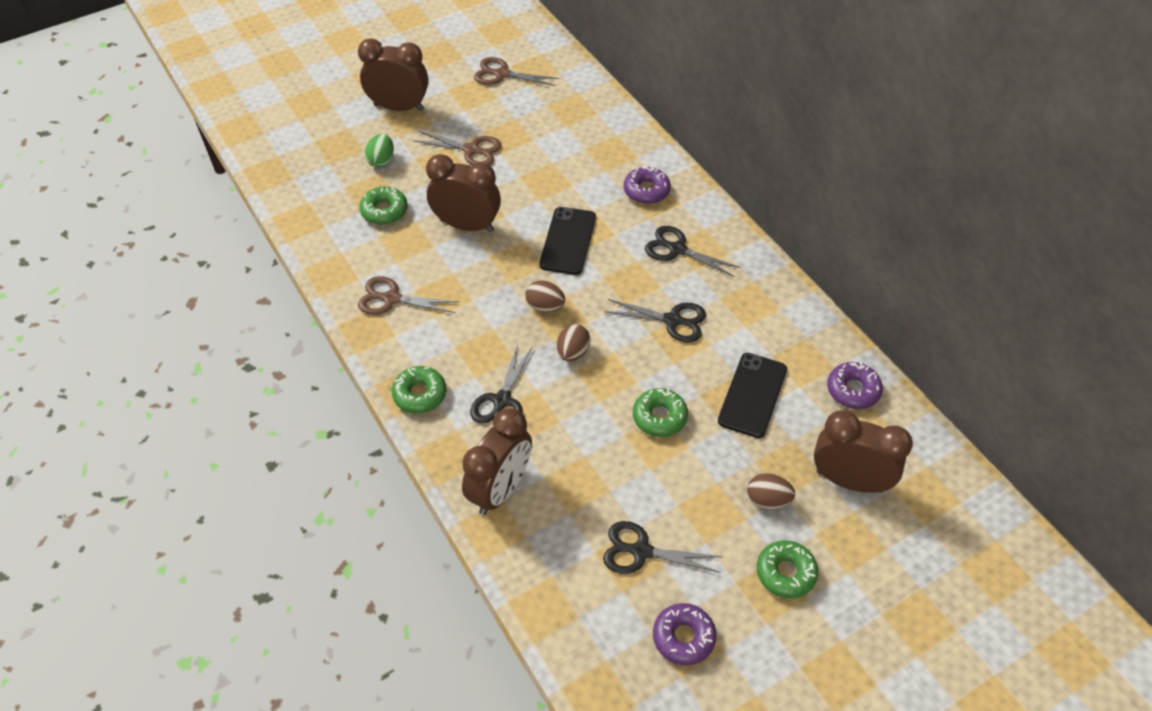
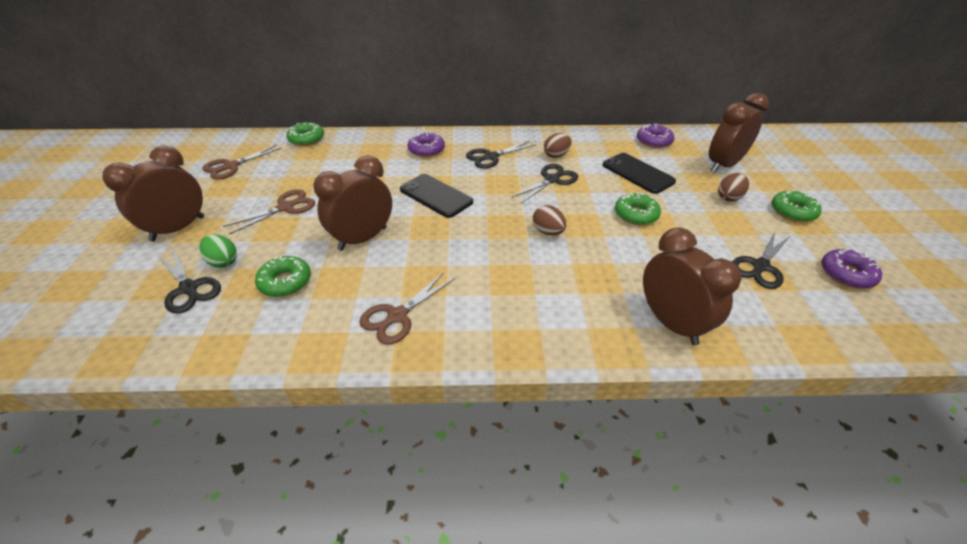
camera: 60 degrees left, 10 degrees down
green donut [392,366,446,414] -> green donut moved to [286,122,324,146]
black scissors [470,344,533,424] -> black scissors moved to [158,249,221,314]
brown egg [525,281,565,312] -> brown egg moved to [544,133,572,158]

